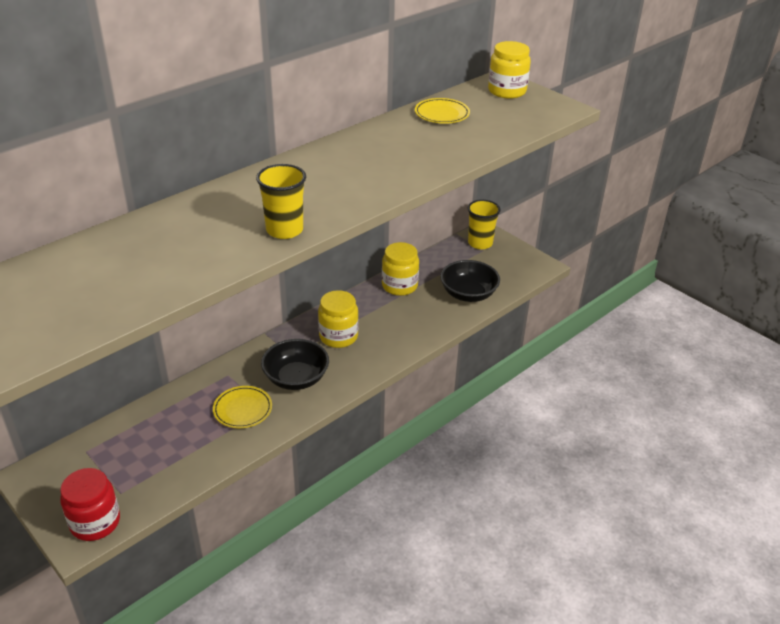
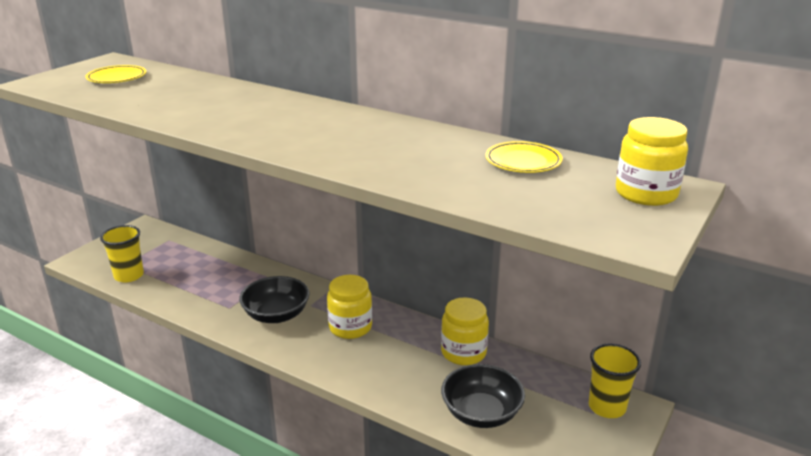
camera: 75 degrees right, 10 degrees down
red jar [60,468,120,541] -> none
yellow plate [213,386,272,428] -> yellow plate moved to [85,65,146,83]
yellow cup [256,164,306,239] -> yellow cup moved to [100,225,144,282]

